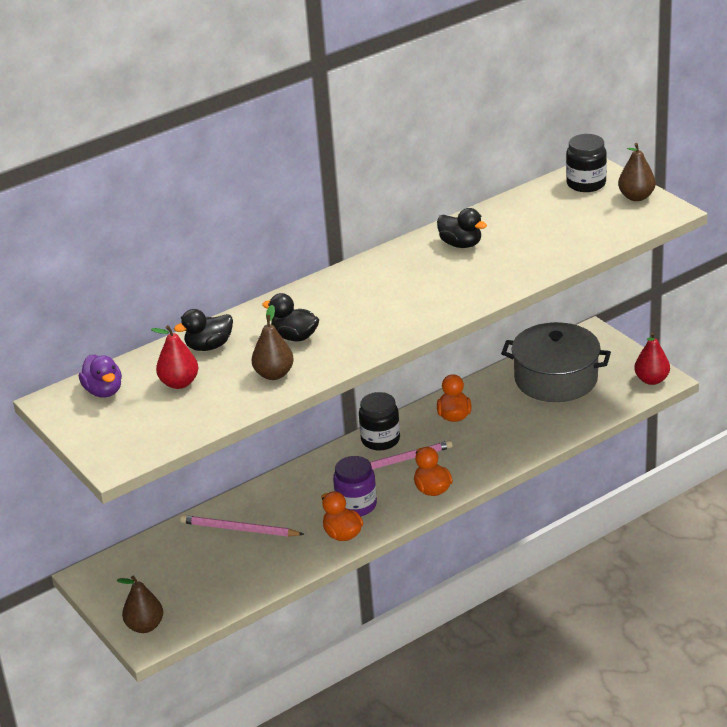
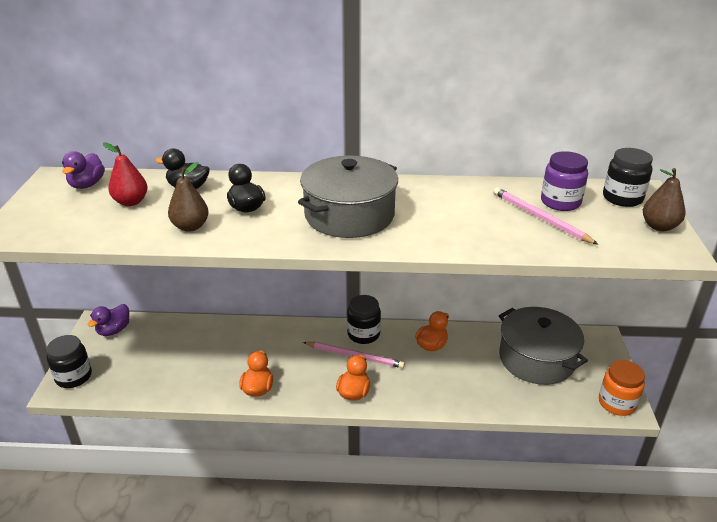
camera: 35 degrees right, 0 degrees up
brown pear [117,575,163,633] -> black jar [46,335,92,388]
pink pencil [180,515,304,536] -> pink pencil moved to [493,188,598,244]
purple jar [333,456,377,516] -> purple jar moved to [541,151,588,211]
black duck [437,208,487,248] -> none
red pear [634,332,670,385] -> orange jar [599,360,645,416]
none -> purple duck [88,304,129,336]
none -> grey pot [298,156,398,238]

